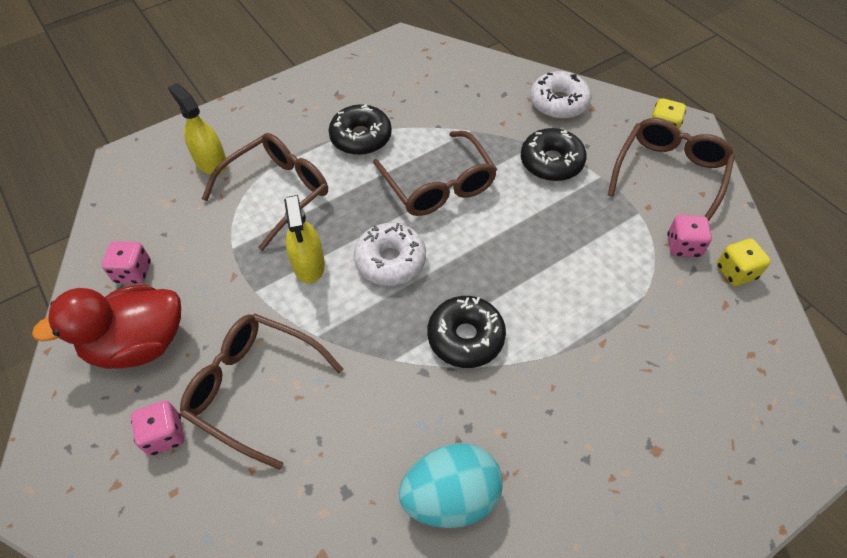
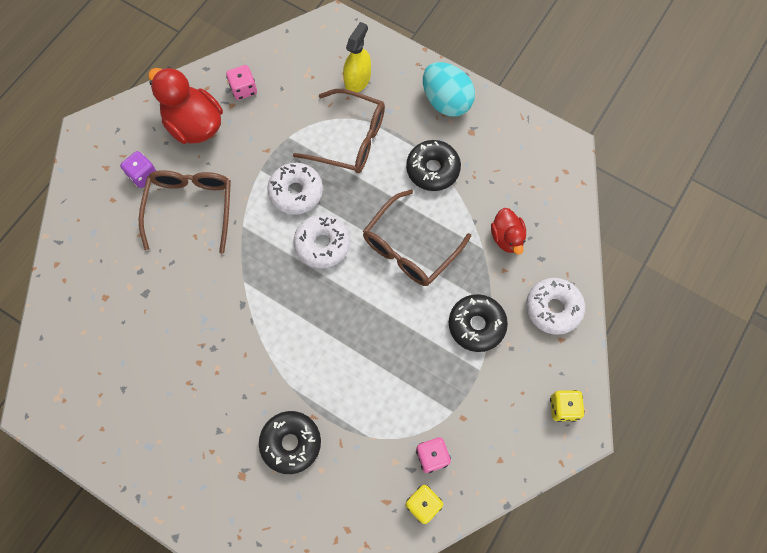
camera: 65 degrees right, 15 degrees up
pink dice [131,401,184,456] -> purple dice [120,151,157,188]
yellow spray bottle [284,195,325,283] -> white donut [268,163,323,215]
turquoise egg [399,443,503,528] -> turquoise egg moved to [423,62,475,117]
black donut [427,296,506,368] -> black donut moved to [259,411,321,474]
brown glasses [608,118,735,221] -> none
none -> red duck [491,208,526,255]

